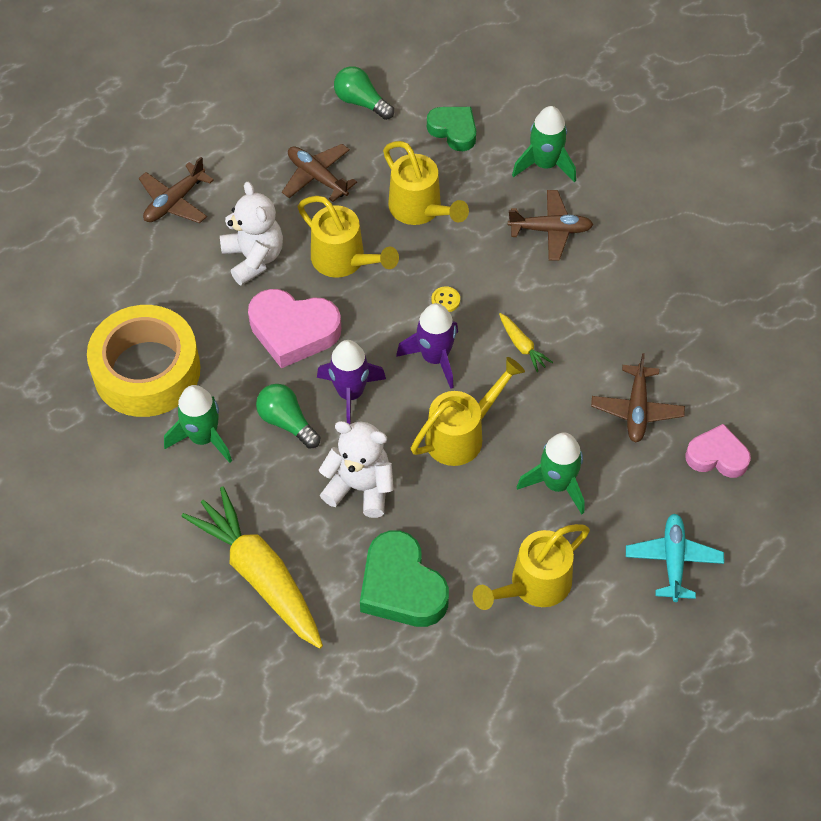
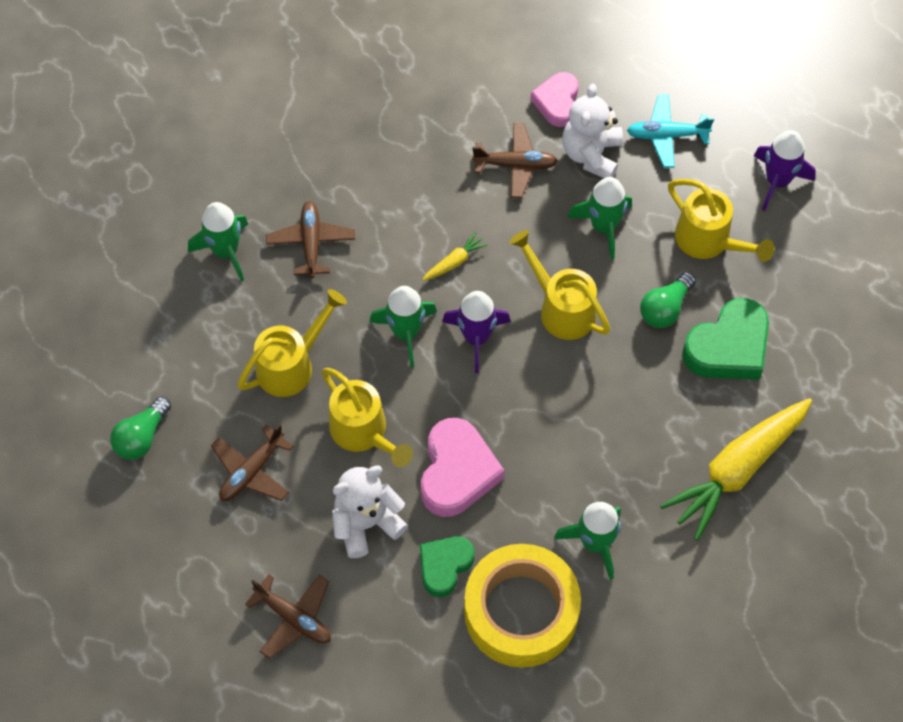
camera: 95 degrees left, 5 degrees up
green light bulb [256,384,320,449] -> green light bulb moved to [640,272,696,328]
yellow watering can [298,196,399,278] -> yellow watering can turned 105 degrees clockwise [322,368,413,467]
purple rocket [317,340,386,424] -> purple rocket moved to [754,130,816,211]
white teddy bear [319,421,394,518] -> white teddy bear moved to [562,84,623,178]
green heart [427,107,476,151] -> green heart moved to [420,536,474,597]
yellow button [432,286,460,312] -> green rocket [369,286,437,368]

